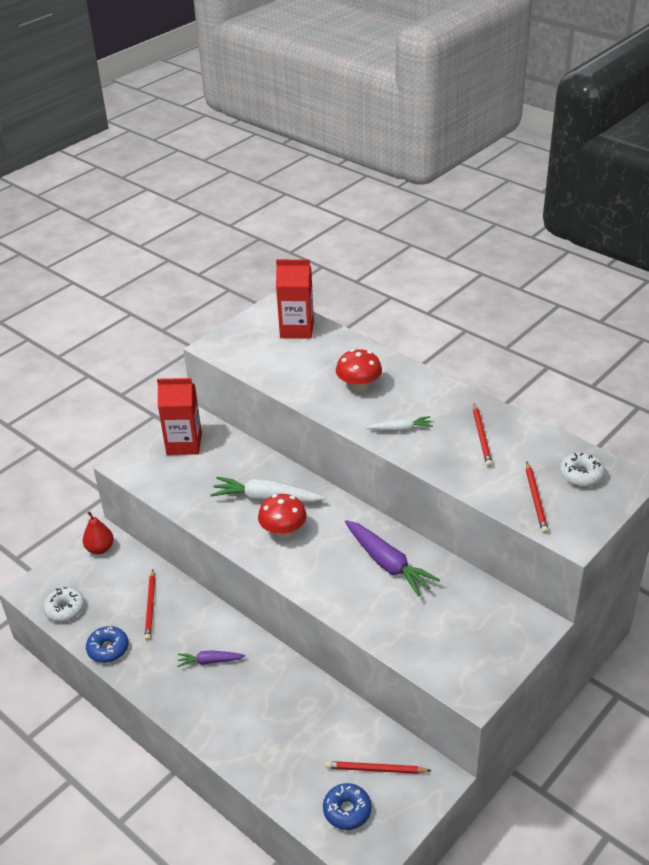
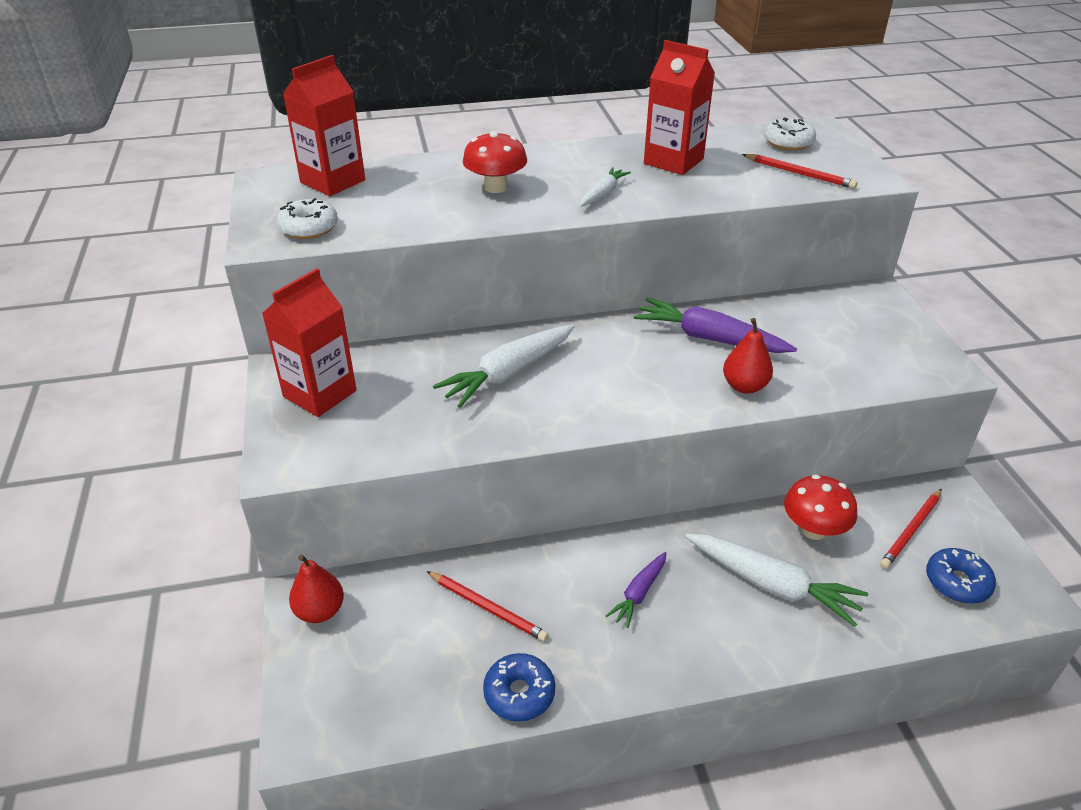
camera: 55 degrees left, 0 degrees up
white donut [43,587,85,622] -> white donut moved to [277,198,338,239]
red mushroom [258,494,307,538] -> red mushroom moved to [784,475,857,540]
purple carrot [345,520,440,597] -> purple carrot turned 150 degrees counterclockwise [634,298,797,353]
red pencil [473,403,493,467] -> red carton [644,40,715,175]
none -> white carrot [685,533,868,627]
none -> red pear [723,318,773,394]

